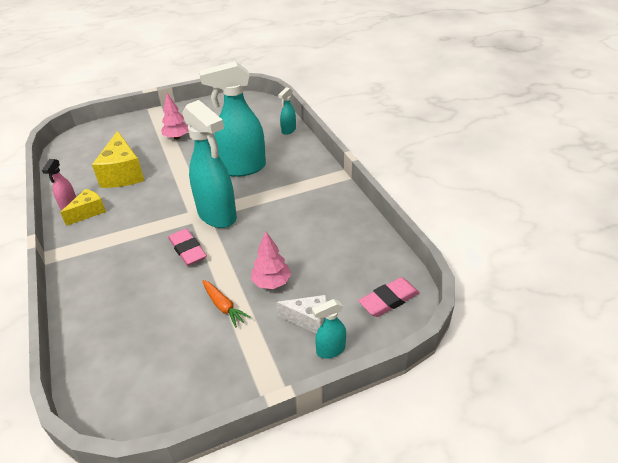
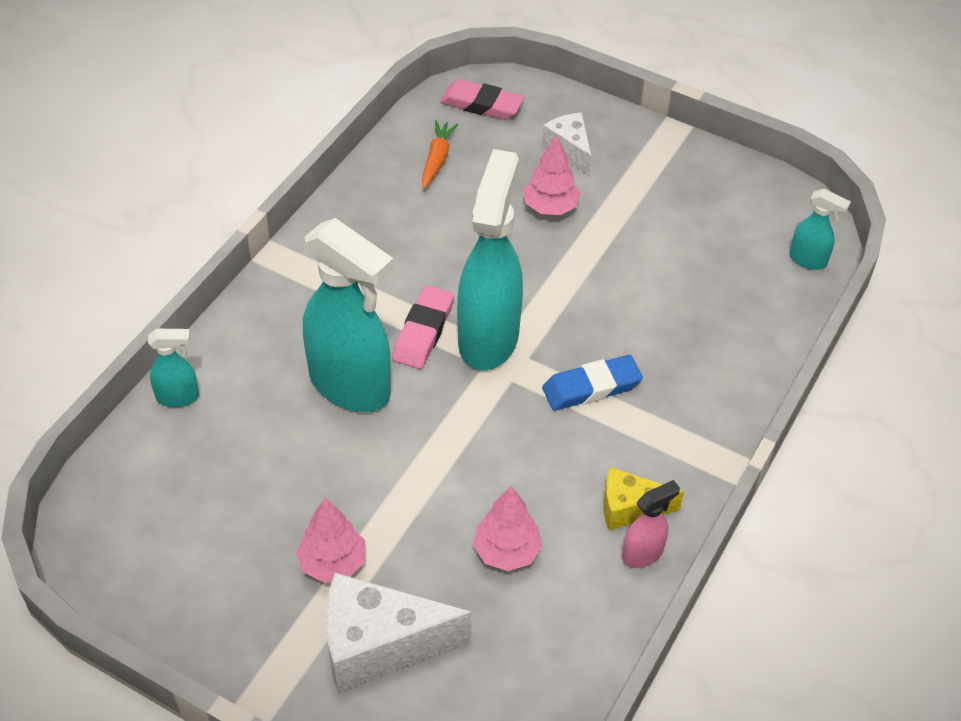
camera: 130 degrees left, 10 degrees up
yellow cheese [92,131,145,188] -> pink tree [473,486,542,571]
pink eraser [168,228,207,266] -> pink eraser moved to [392,285,454,369]
orange carrot [203,280,251,328] -> orange carrot moved to [422,120,459,189]
turquoise spray bottle [312,299,346,359] -> turquoise spray bottle moved to [789,189,851,270]
none -> white cheese [326,573,472,692]
none -> blue eraser [542,355,643,411]

